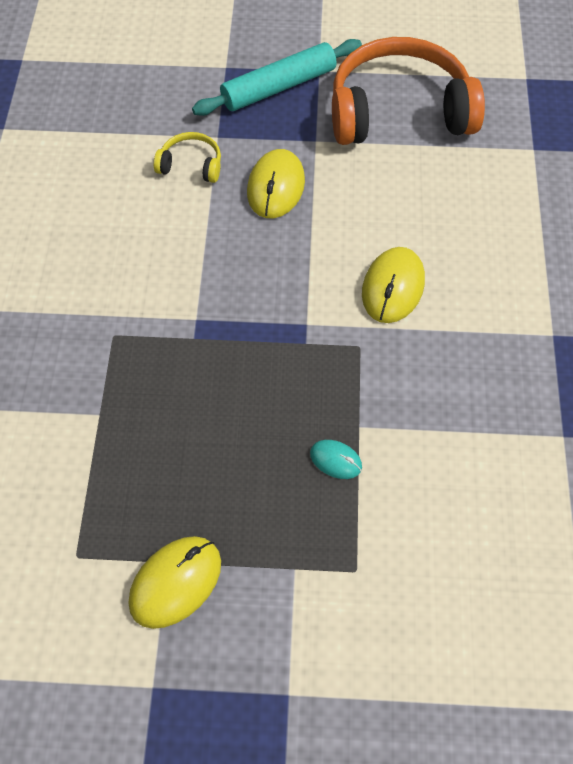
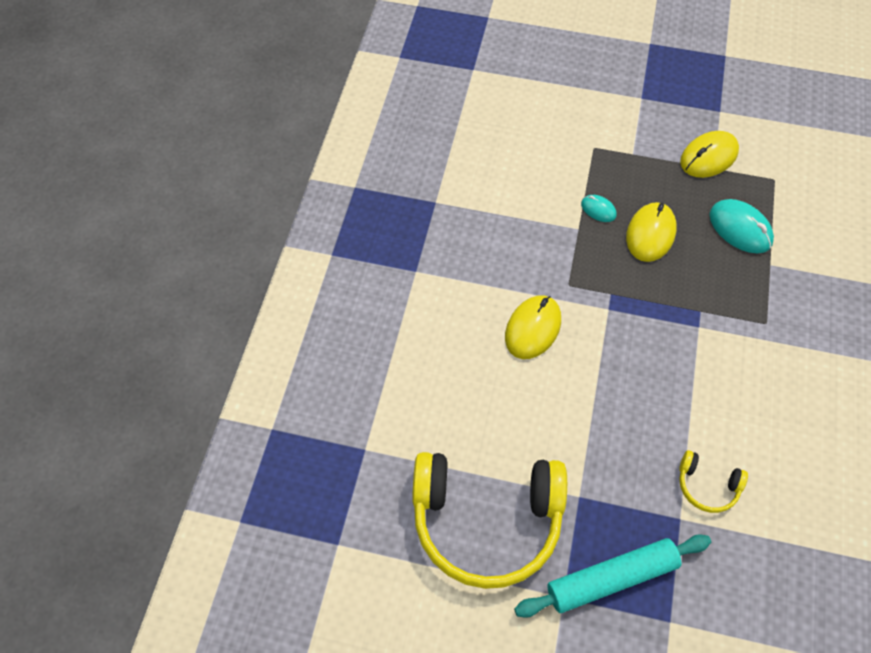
camera: 170 degrees left, 0 degrees up
yellow mouse [247,149,305,218] -> yellow mouse moved to [626,202,677,262]
orange headphones [332,37,485,145] -> yellow headphones [412,452,567,589]
none -> turquoise mouse [709,199,774,253]

